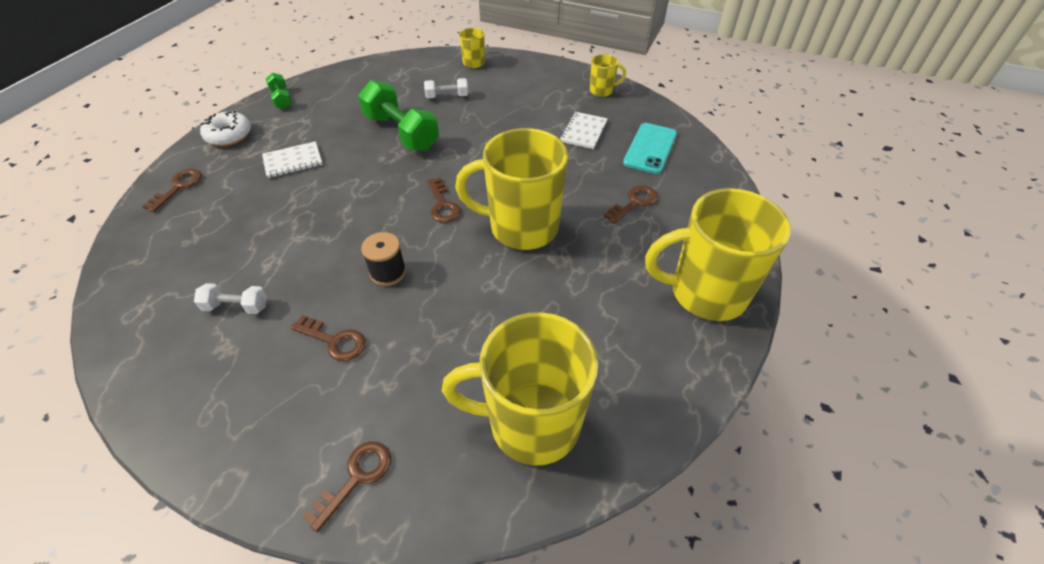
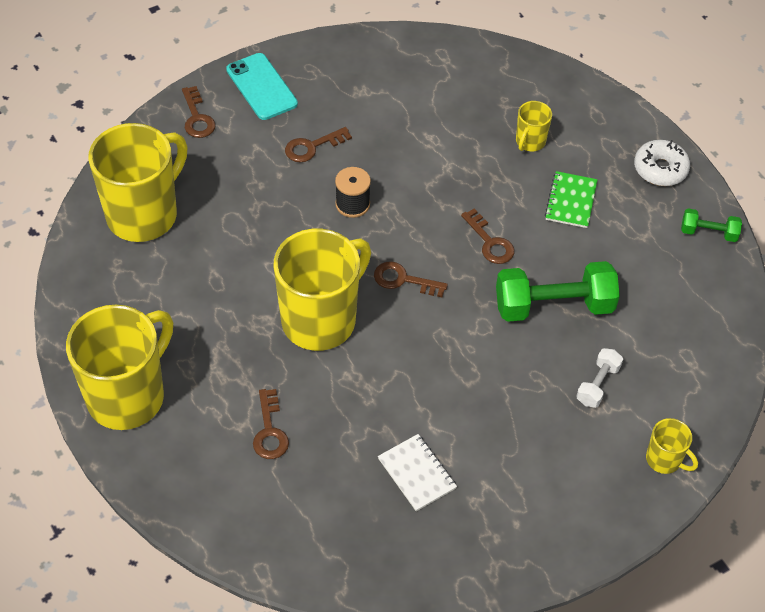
camera: 125 degrees right, 5 degrees up
brown key [142,169,202,212] -> brown key moved to [461,208,515,264]
white dumbbell [194,283,267,314] -> none
white notebook [262,141,323,178] -> green notebook [545,171,598,228]
yellow mug [590,54,626,97] -> yellow mug moved to [516,101,552,151]
turquoise phone [623,123,677,174] -> turquoise phone moved to [226,53,298,120]

